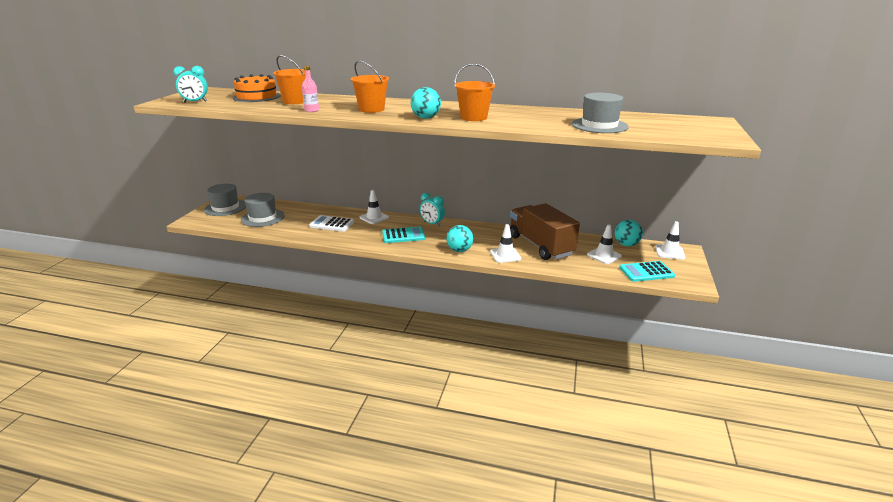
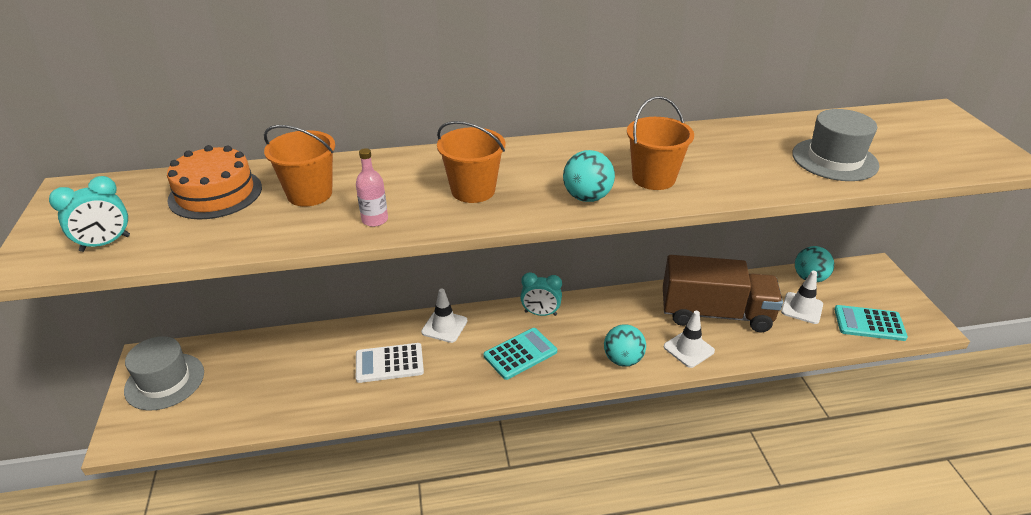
camera: 25 degrees left, 10 degrees up
grey hat [241,193,285,227] -> none
brown truck [510,203,580,260] -> brown truck turned 150 degrees clockwise [663,255,783,333]
turquoise calculator [619,261,675,282] -> turquoise calculator turned 45 degrees clockwise [834,305,908,341]
white traffic cone [655,221,685,260] -> none

